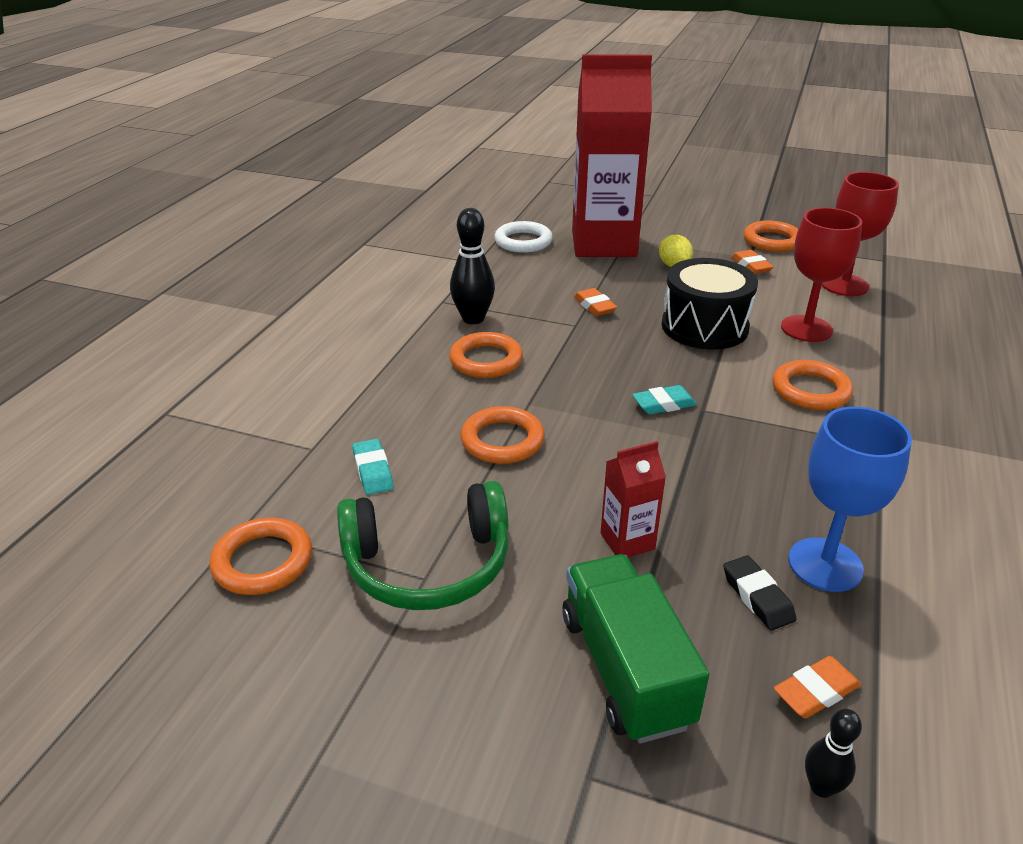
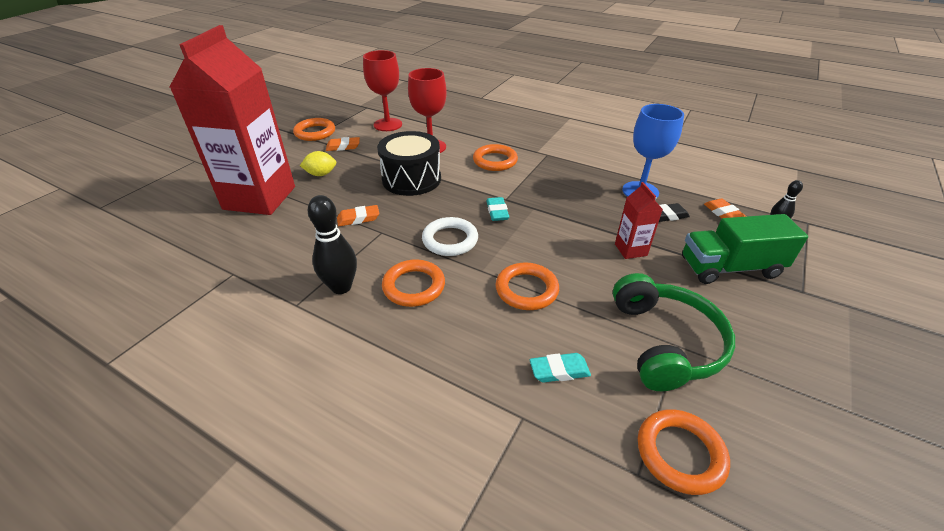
camera: 80 degrees left, 5 degrees up
white ring [494,221,553,253] -> white ring moved to [422,217,478,256]

